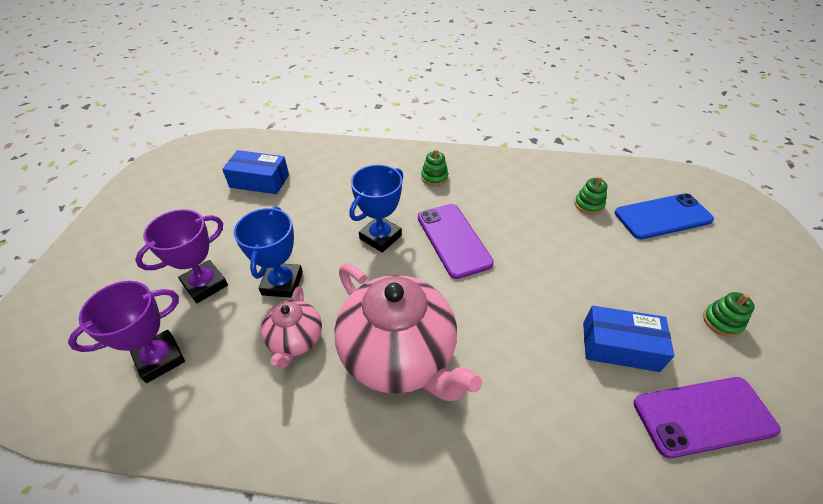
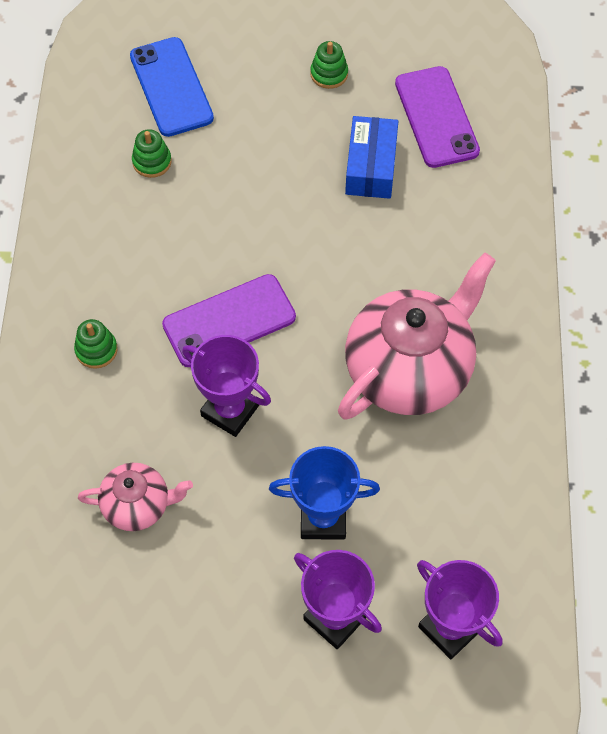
camera: 95 degrees left, 15 degrees up
blue box [222,150,289,194] -> none
pink teapot [261,286,322,368] -> pink teapot moved to [78,463,193,531]
blue trophy [349,165,403,253] -> purple trophy [182,335,271,437]

